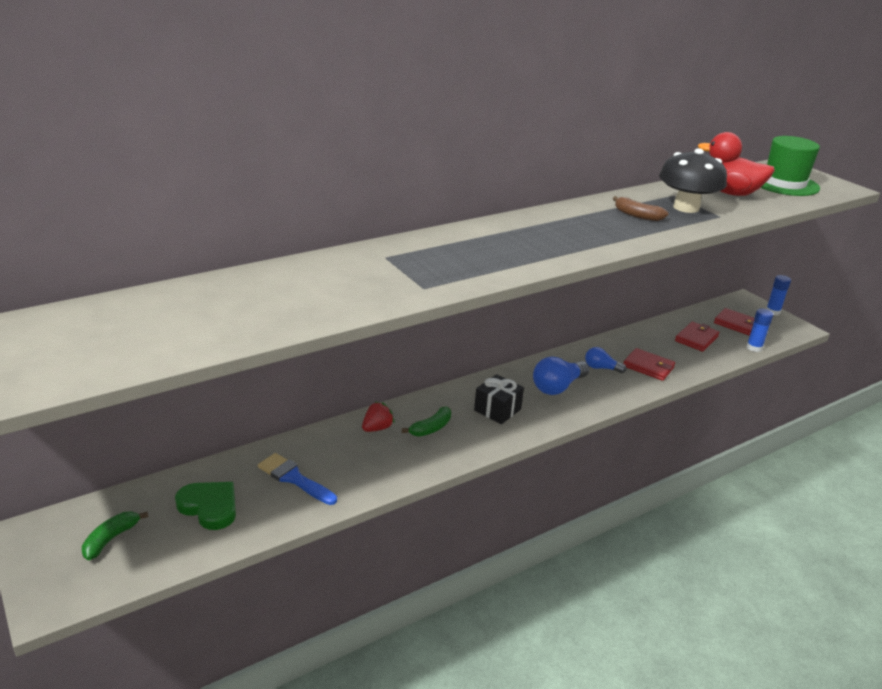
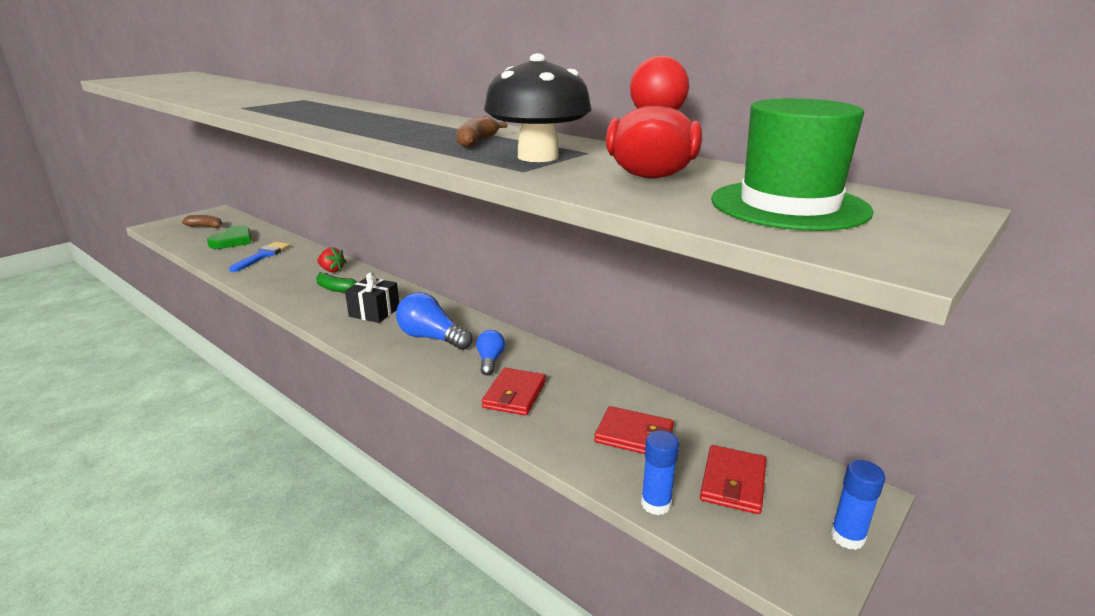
camera: 75 degrees right, 5 degrees down
green banana [82,511,148,560] -> brown banana [182,215,222,228]

